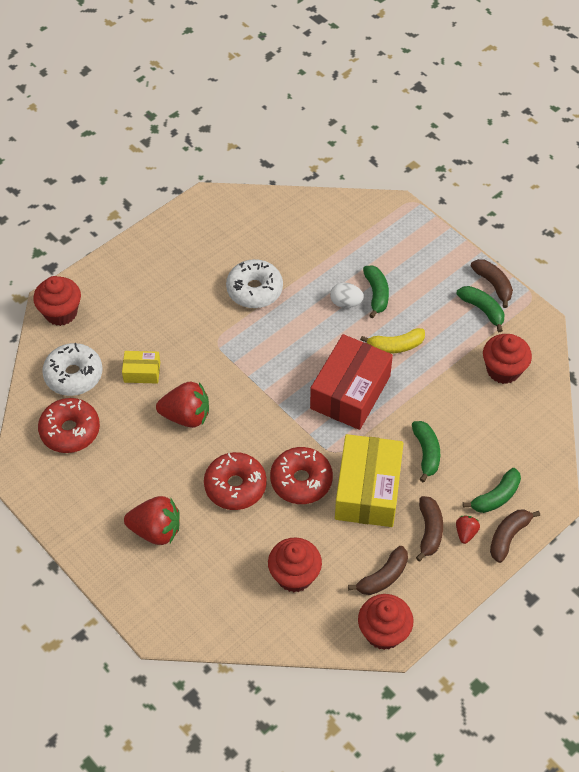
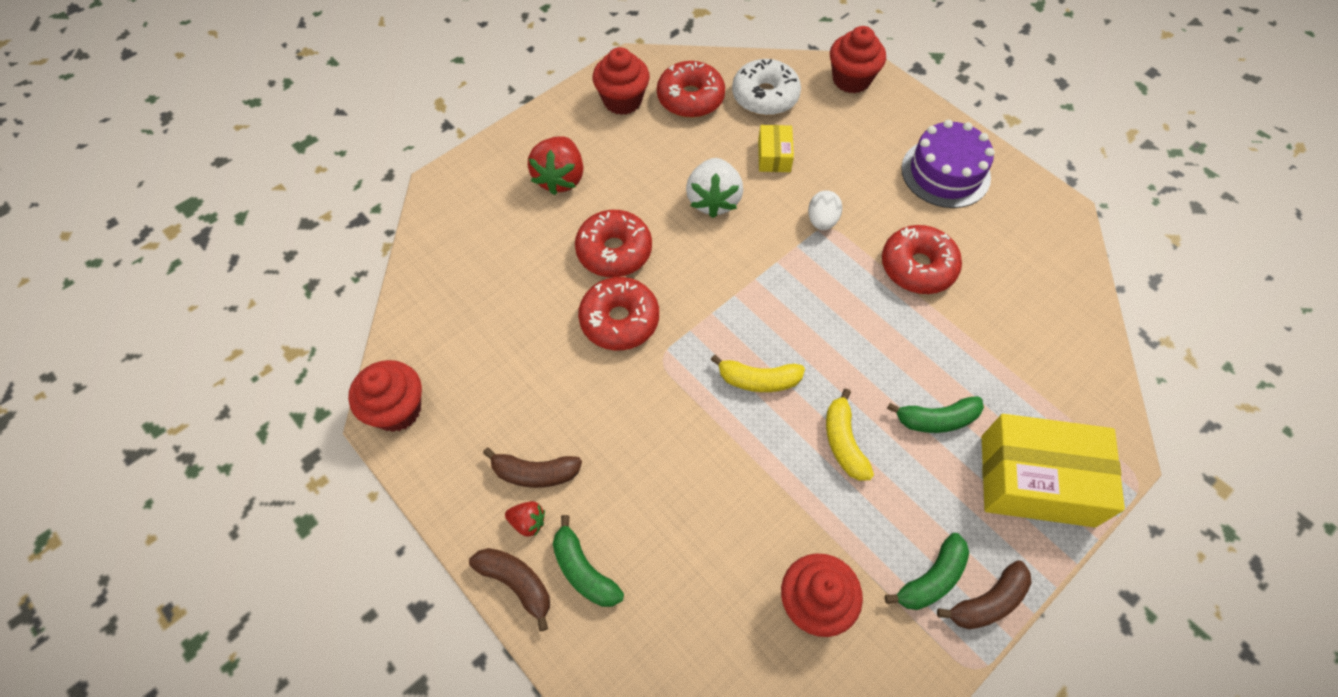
camera: 90 degrees right, 5 degrees up
red strawberry [156,382,209,428] -> white strawberry [686,158,743,218]
white donut [226,259,283,308] -> red donut [882,225,962,294]
red cupcake [268,538,322,592] -> red cupcake moved to [593,47,650,115]
red box [310,334,393,430] -> yellow banana [711,355,805,392]
white egg [330,282,364,308] -> white egg moved to [808,190,842,230]
yellow box [335,434,404,527] -> yellow box moved to [982,414,1125,527]
brown banana [348,546,408,595] -> none
green banana [412,421,440,482] -> none
none -> purple cake [901,120,995,208]

